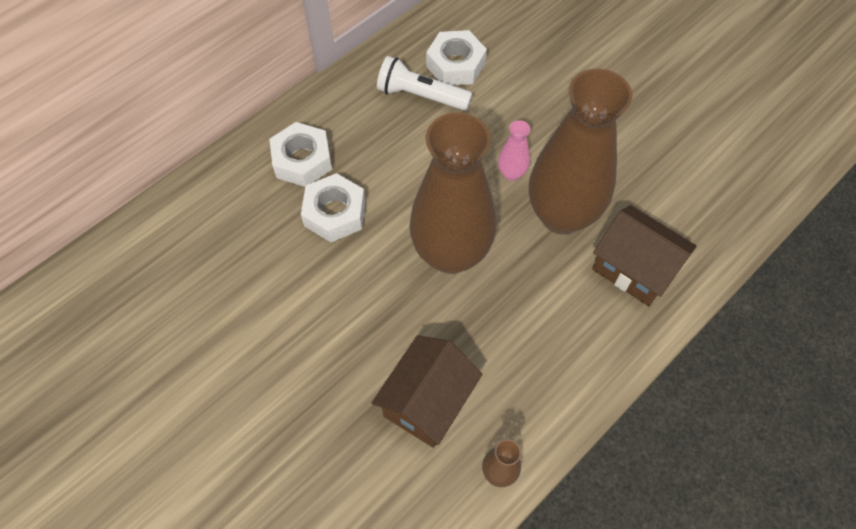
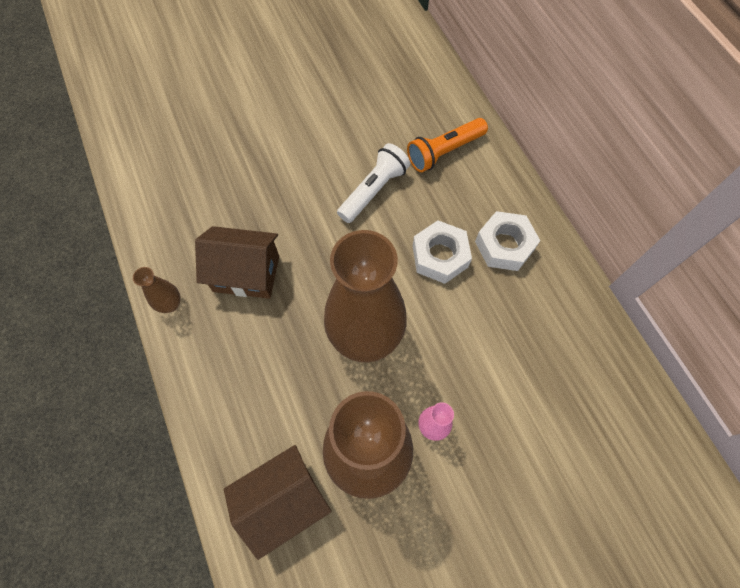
camera: 110 degrees right, 5 degrees up
brown house [372,335,483,448] -> brown house turned 45 degrees counterclockwise [195,226,279,299]
white flashlight [377,56,472,111] -> white flashlight moved to [337,143,410,223]
white nut [426,30,487,85] -> none
none -> orange flashlight [407,118,488,172]

